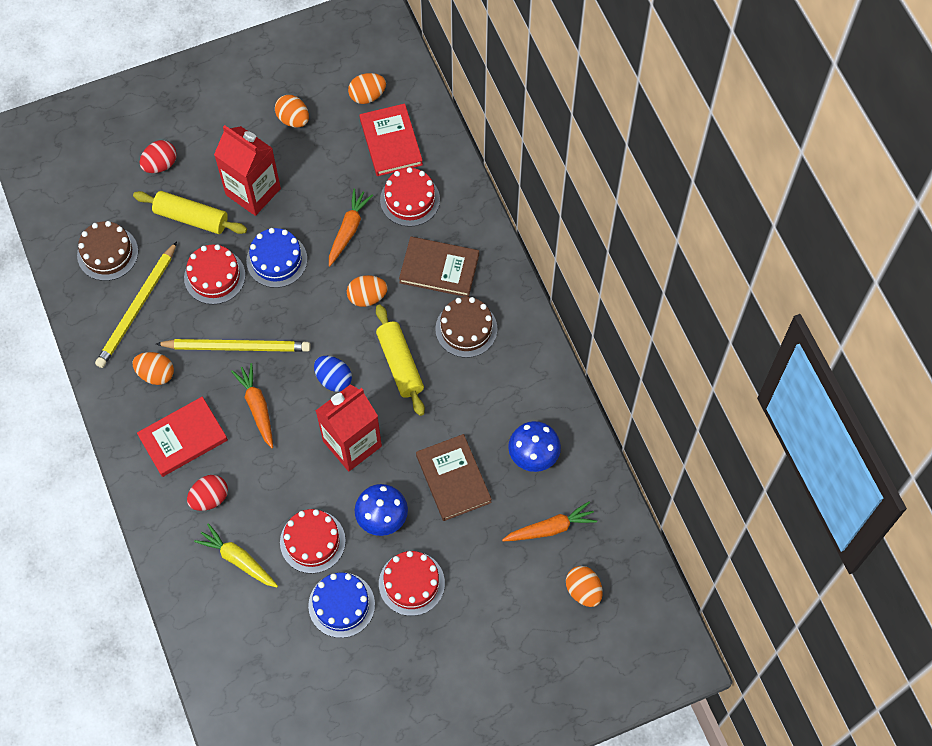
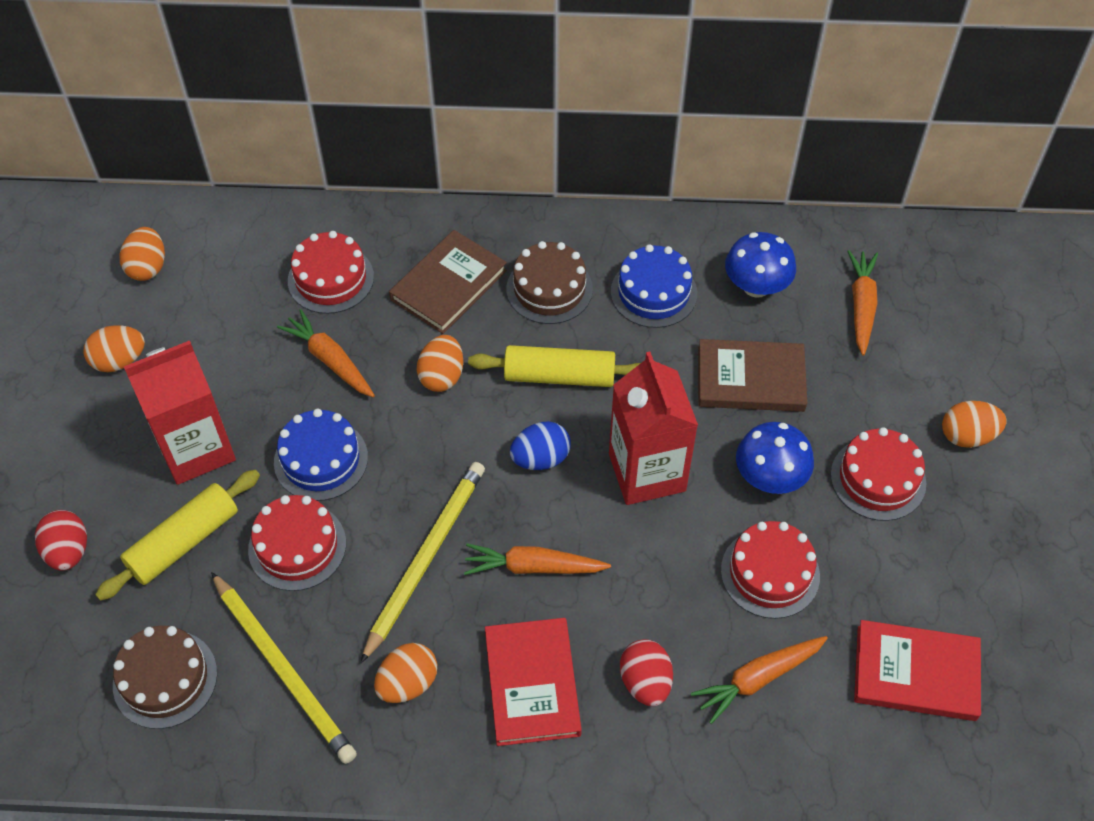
camera: 65 degrees left, 10 degrees down
yellow carrot [194,523,278,587] -> orange carrot [691,636,828,724]
blue cake [308,572,375,638] -> blue cake moved to [611,244,697,328]
red book [360,103,423,176] -> red book moved to [854,620,981,721]
orange egg [566,566,603,607] -> orange egg moved to [942,401,1007,448]

